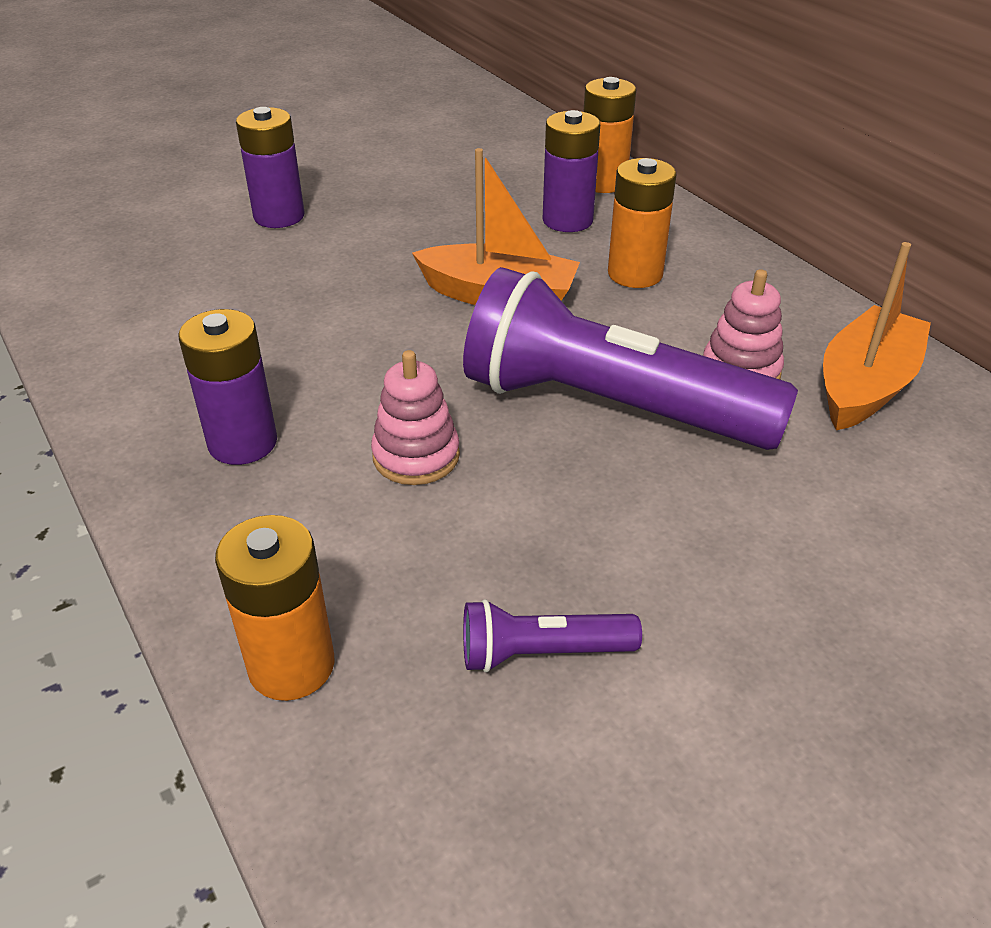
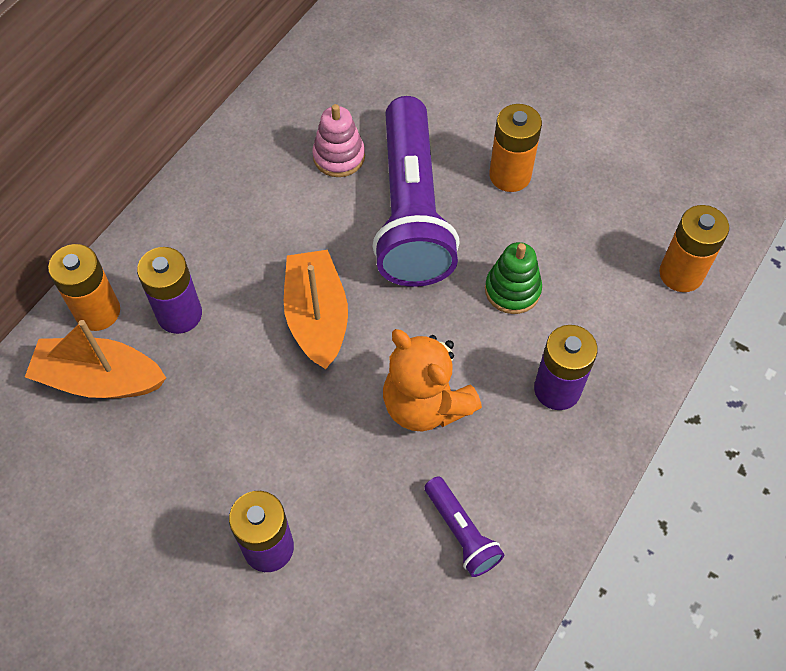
camera: 115 degrees left, 20 degrees up
pink stacking toy [371,350,460,485] -> green stacking toy [485,242,542,314]
purple flashlight [463,599,642,672] -> purple flashlight moved to [424,476,504,577]
orange battery [608,158,677,288] -> orange battery moved to [489,104,542,192]
orange boat [823,242,931,430] -> orange boat moved to [25,320,166,398]
none -> orange teddy bear [383,329,482,432]

